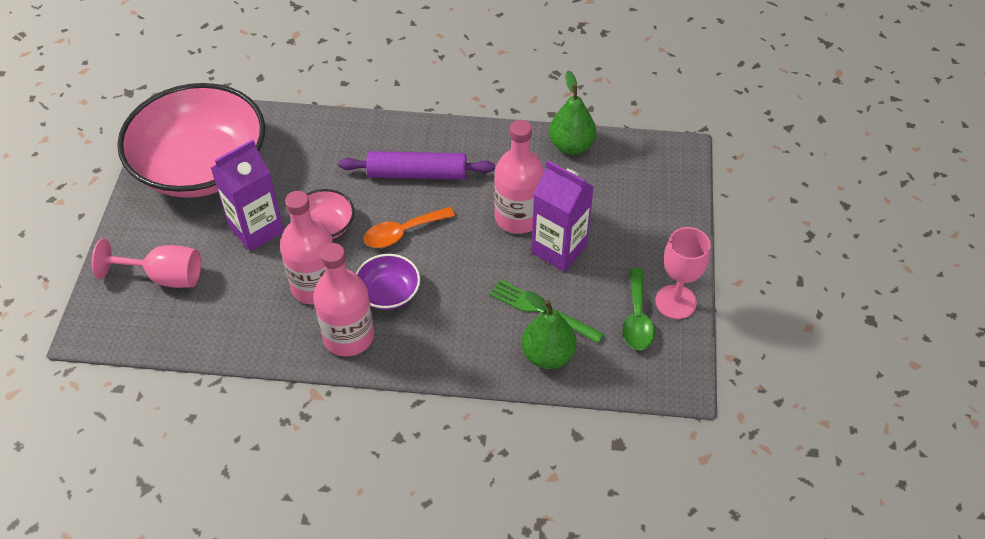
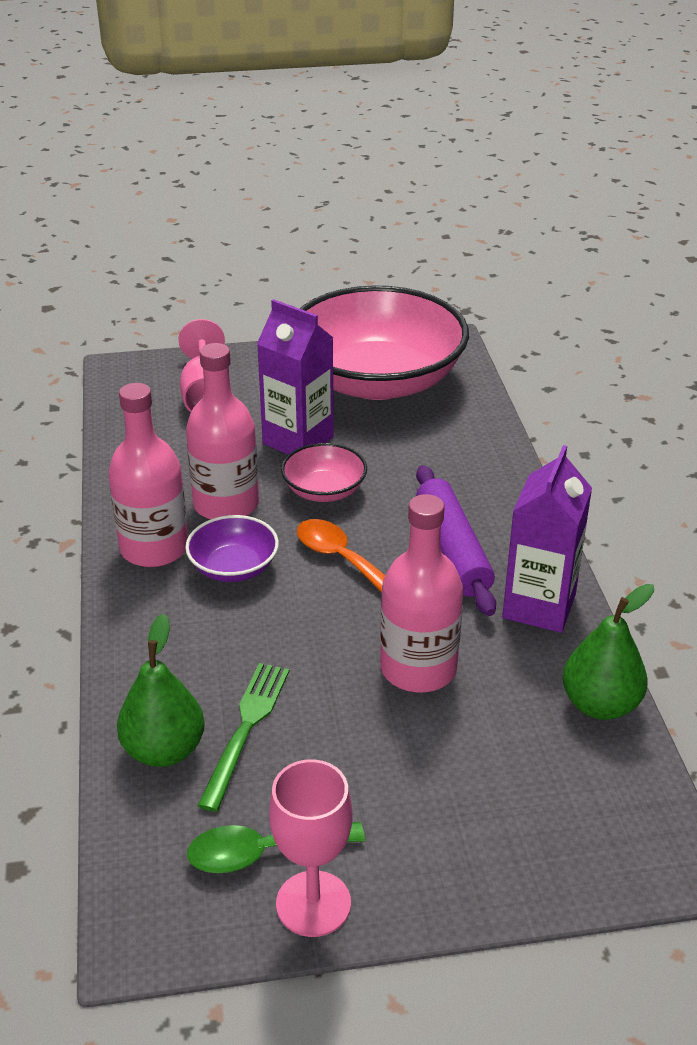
camera: 75 degrees right, 15 degrees down
purple carton [531,160,594,272] -> purple carton moved to [502,445,592,633]

